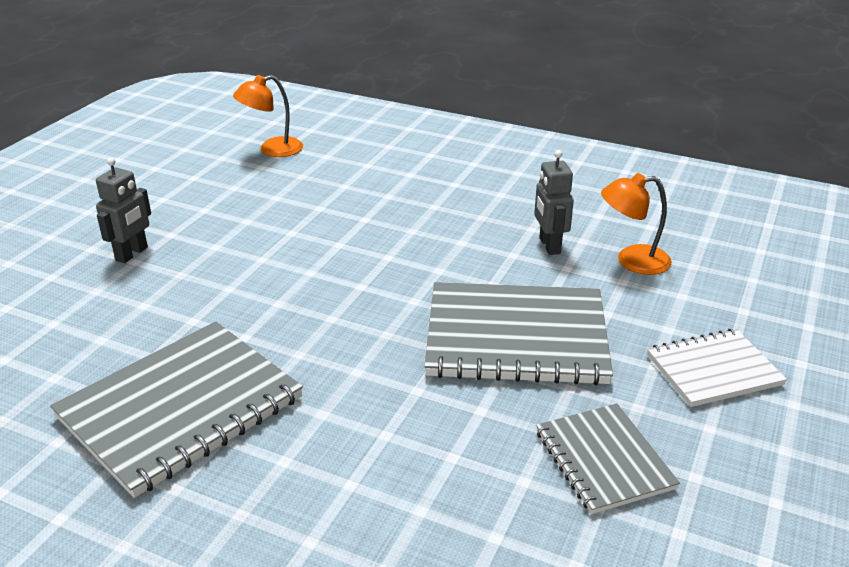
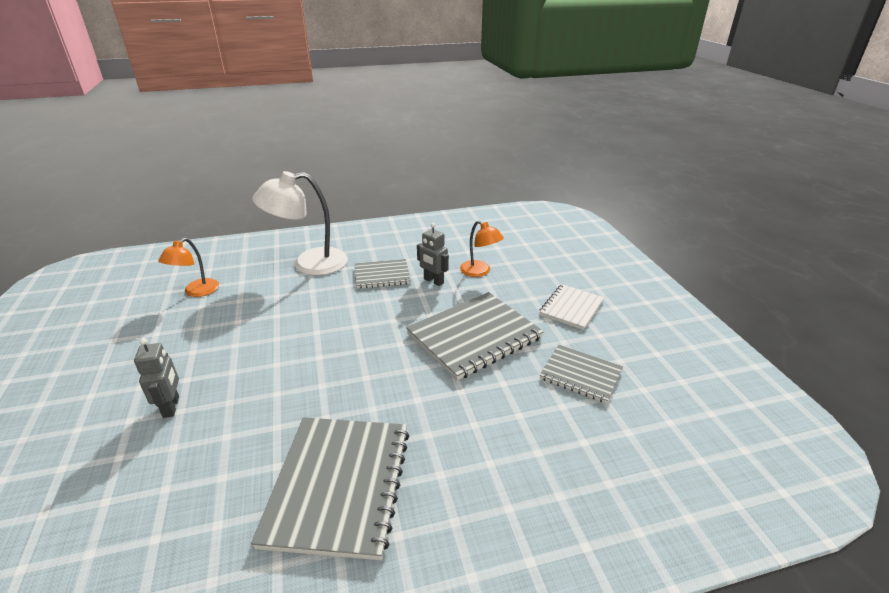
camera: 40 degrees left, 0 degrees up
orange lamp [601,173,672,275] -> orange lamp turned 90 degrees counterclockwise [460,220,504,277]
none -> white lamp [252,171,348,276]
none -> grey notebook [355,259,411,289]

